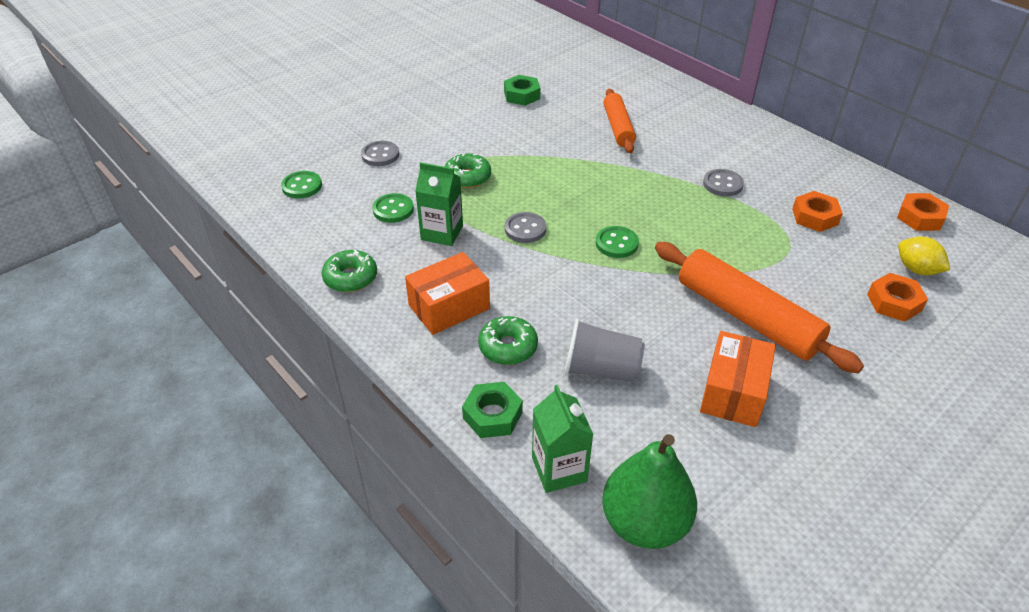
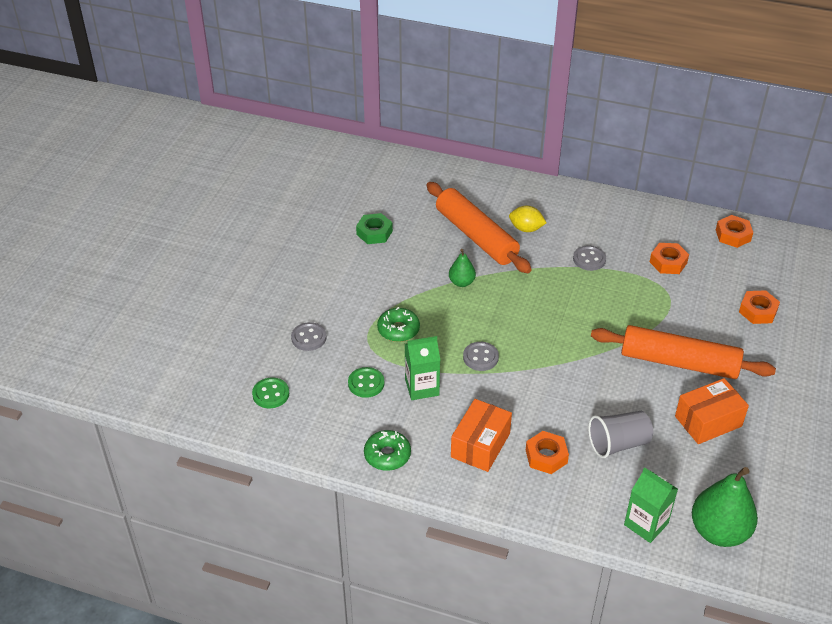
camera: 30 degrees left, 0 degrees up
green nut [462,382,523,438] -> none
green donut [478,316,538,365] -> orange nut [526,431,569,474]
green button [596,226,639,258] -> none
orange rolling pin [603,89,636,153] -> orange rolling pin [427,182,532,273], size x1.61
orange box [700,331,776,427] -> orange box turned 75 degrees clockwise [675,378,749,444]
yellow lemon [898,237,950,275] -> yellow lemon moved to [509,206,547,232]
none -> green pear [449,249,476,287]

